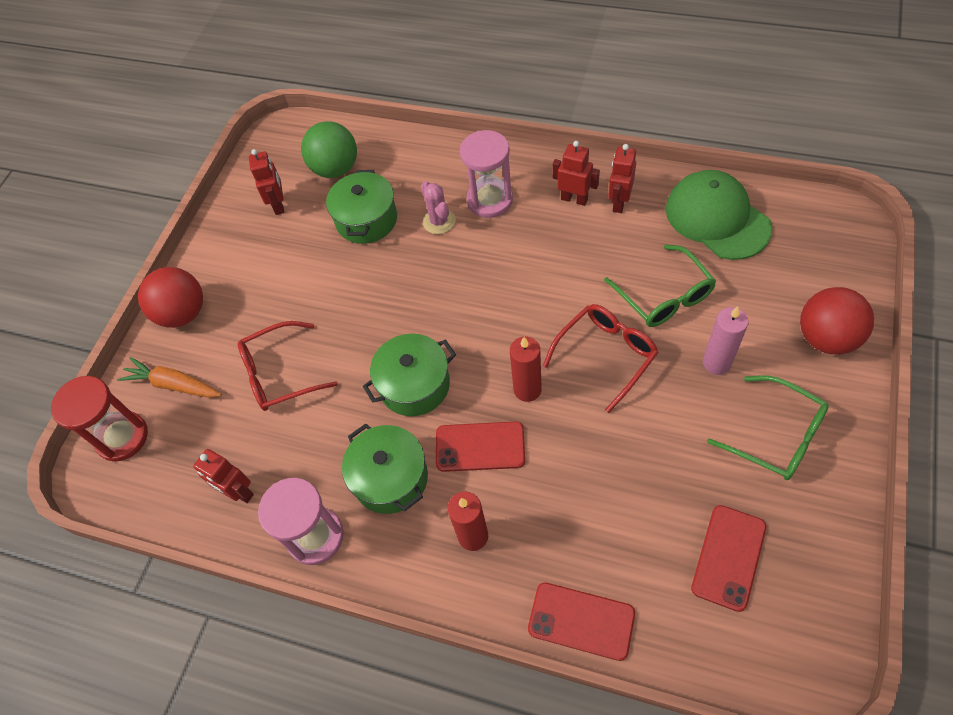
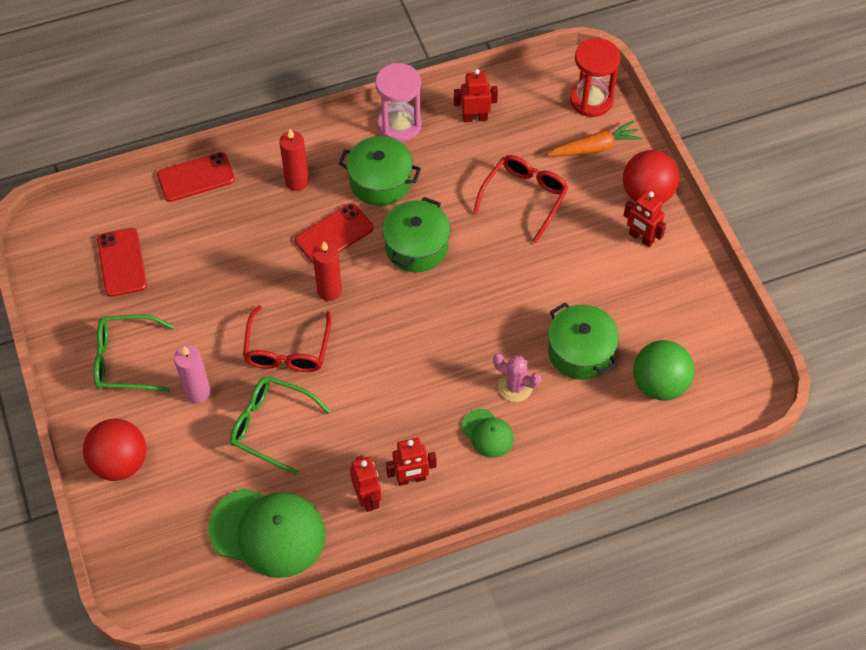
camera: 135 degrees right, 0 degrees up
red robot [249,149,284,215] -> red robot moved to [623,191,666,247]
pink hourglass [460,130,513,218] -> green cap [462,409,514,458]

